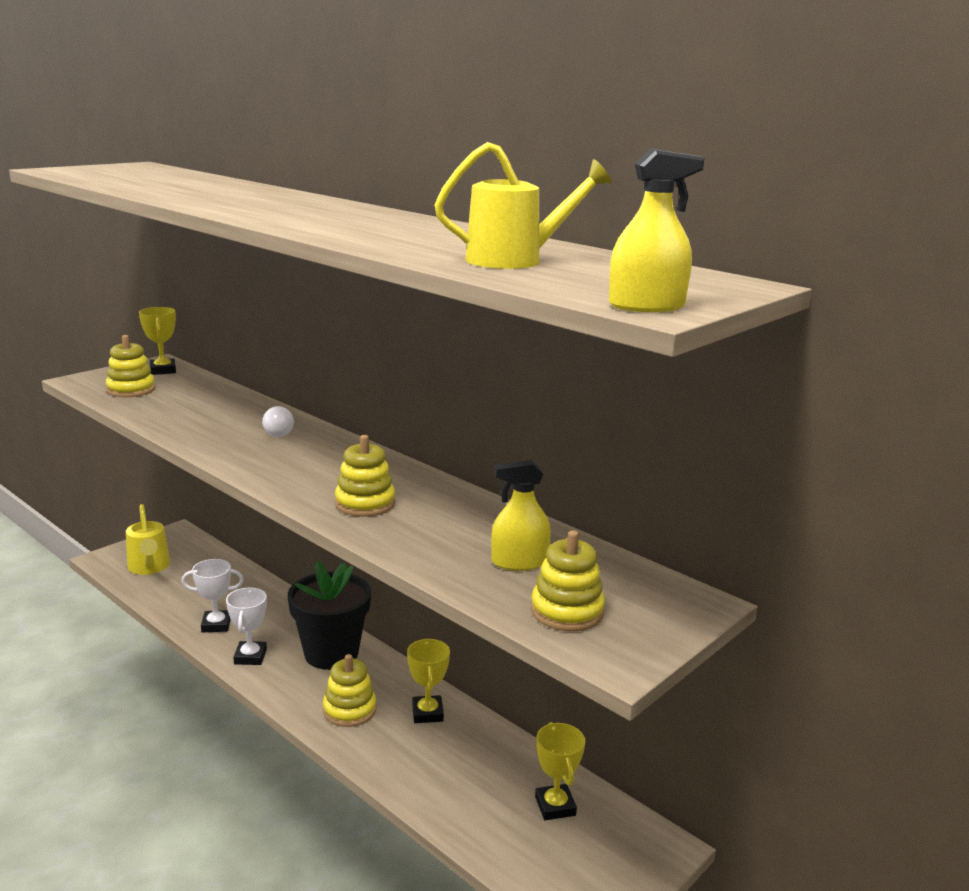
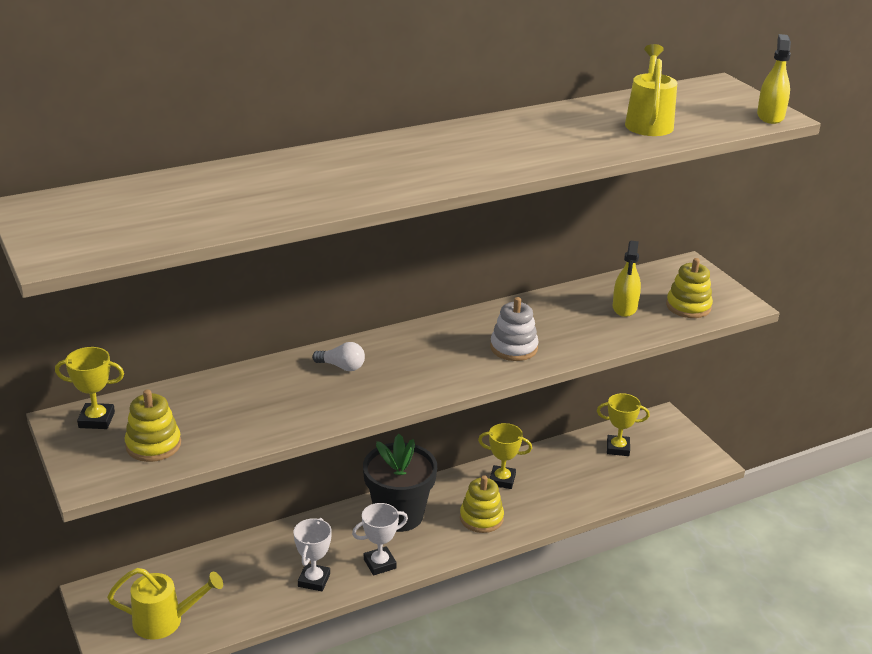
camera: 70 degrees left, 10 degrees up
white trophy [226,588,267,665] -> white trophy turned 45 degrees counterclockwise [352,503,408,575]
yellow stacking toy [335,435,395,517] -> white stacking toy [490,297,539,361]

